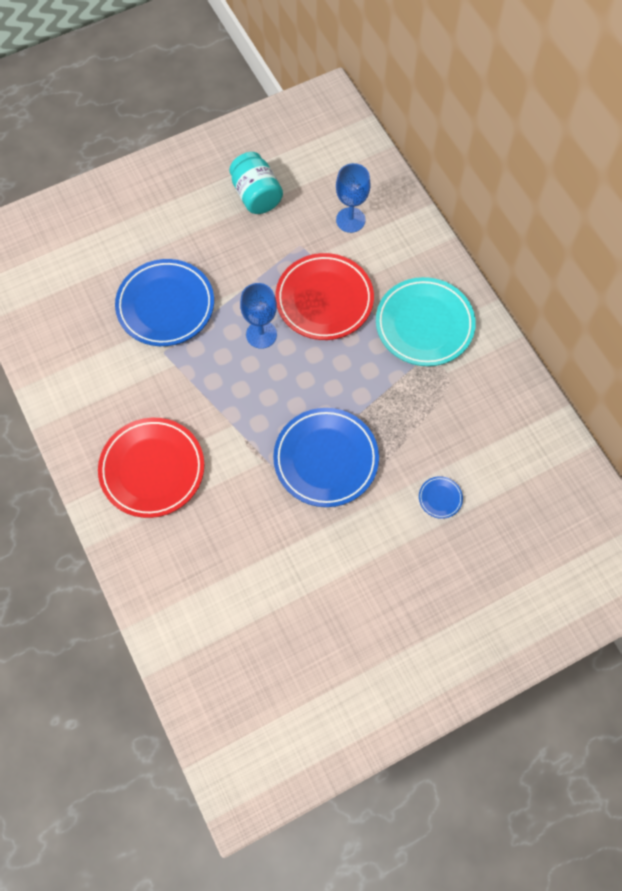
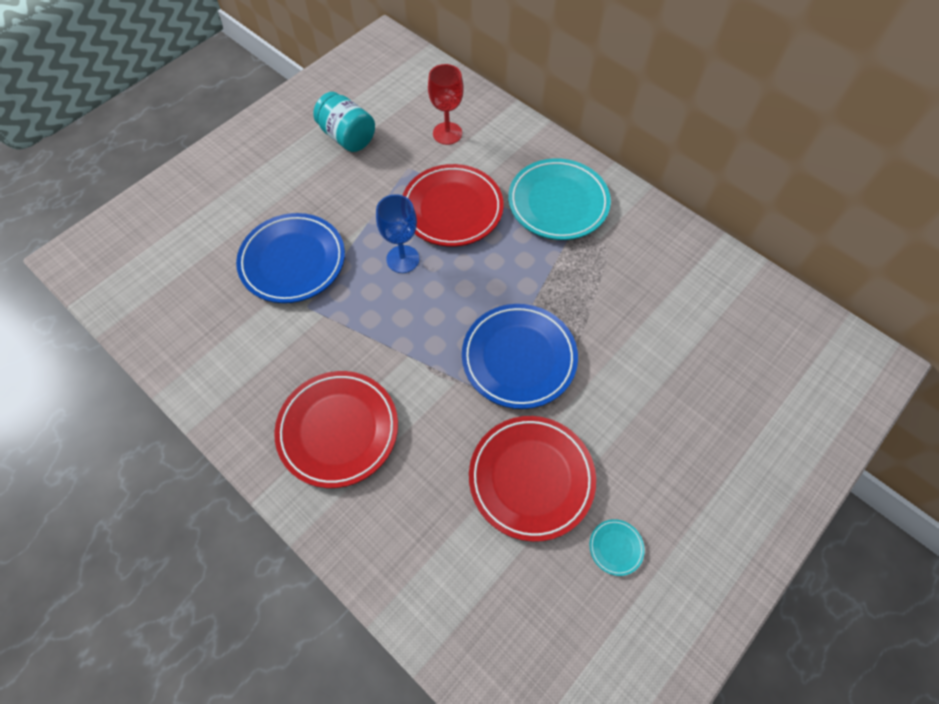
camera: 20 degrees left, 5 degrees down
blue goblet [336,163,371,233] -> red goblet [428,64,463,145]
blue plate [419,476,463,519] -> none
none -> red plate [469,416,596,542]
none -> turquoise plate [589,519,645,576]

